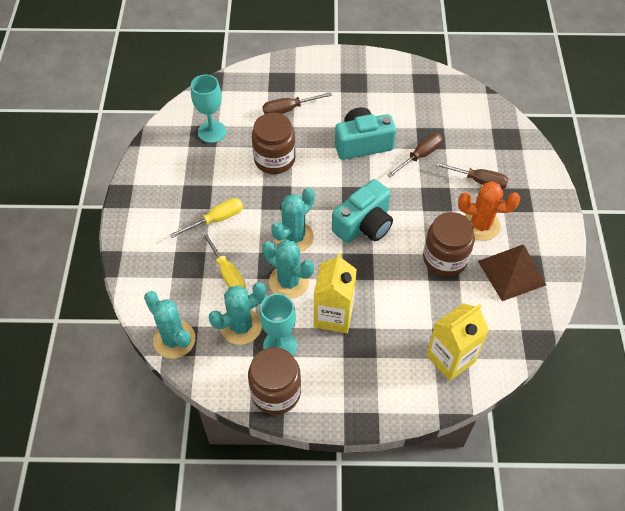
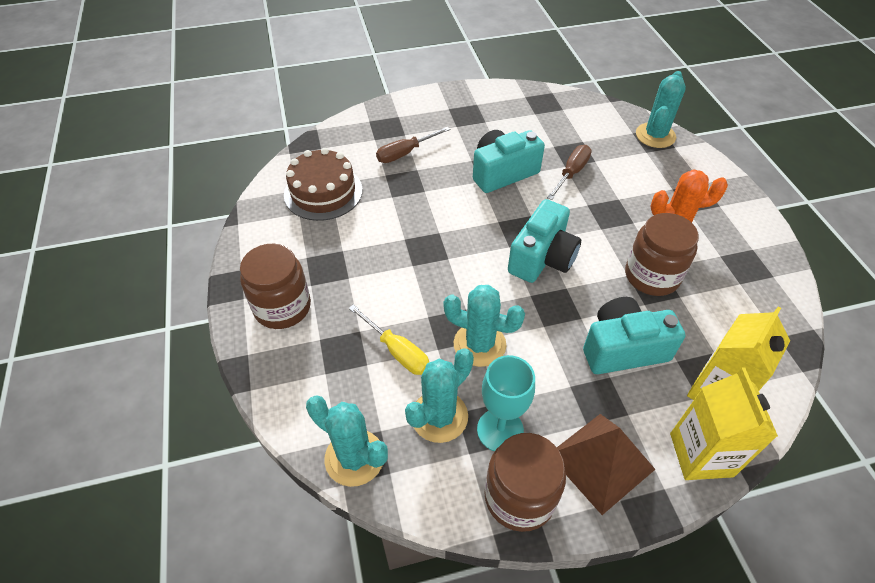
camera: 15 degrees left, 5 degrees down
yellow screwdriver [170,198,243,238] -> none
turquoise goblet [191,75,226,143] -> brown cake [284,148,363,221]
brown jar [252,113,295,174] -> brown jar moved to [240,244,311,329]
turquoise cactus [271,187,315,252] -> turquoise cactus moved to [636,71,686,148]
yellow carton [314,253,357,333] -> yellow carton moved to [670,367,778,480]
brown screwdriver [433,161,508,189] -> none
brown pyramid [478,244,546,301] -> brown pyramid moved to [557,414,655,515]
none -> turquoise camera [583,297,685,374]

